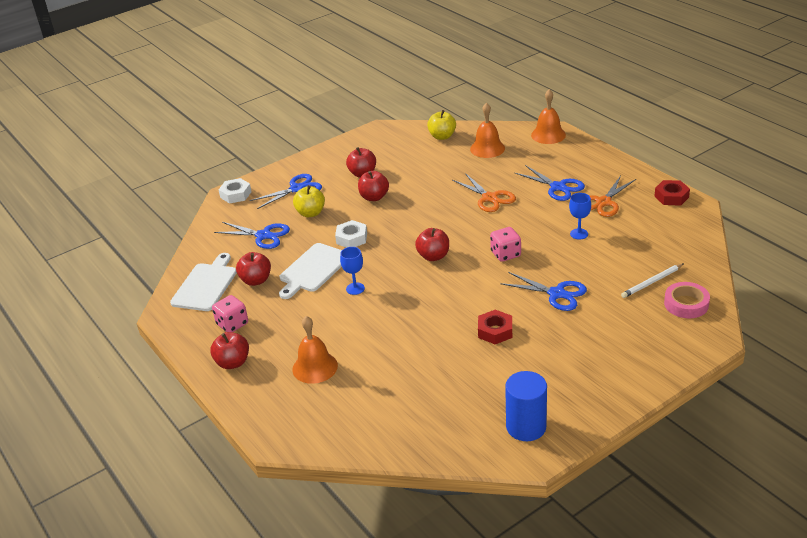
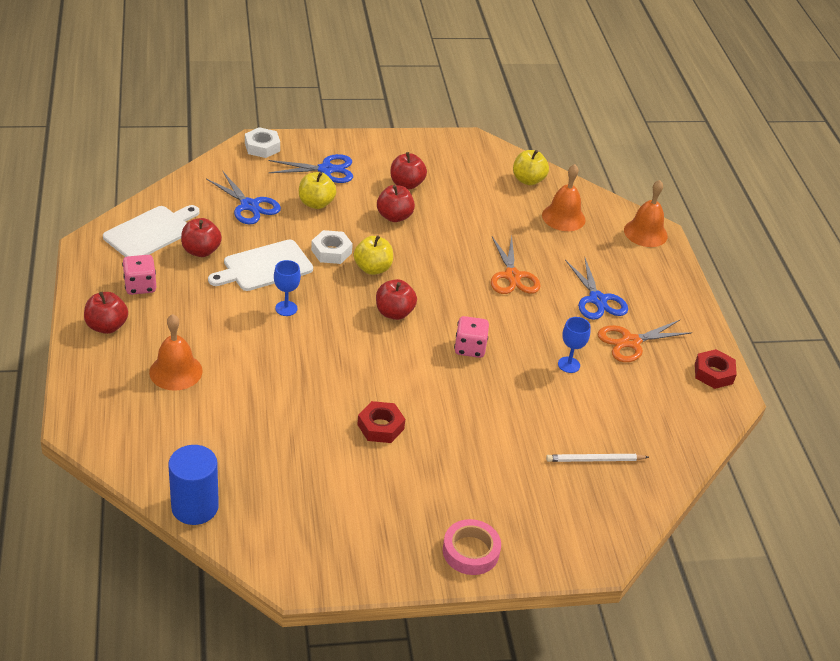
camera: 20 degrees right, 5 degrees up
blue scissors [500,272,587,311] -> none
blue cylinder [505,371,547,441] -> blue cylinder moved to [168,445,219,525]
pink tape [664,282,710,318] -> pink tape moved to [443,519,501,575]
none -> yellow apple [354,235,393,275]

